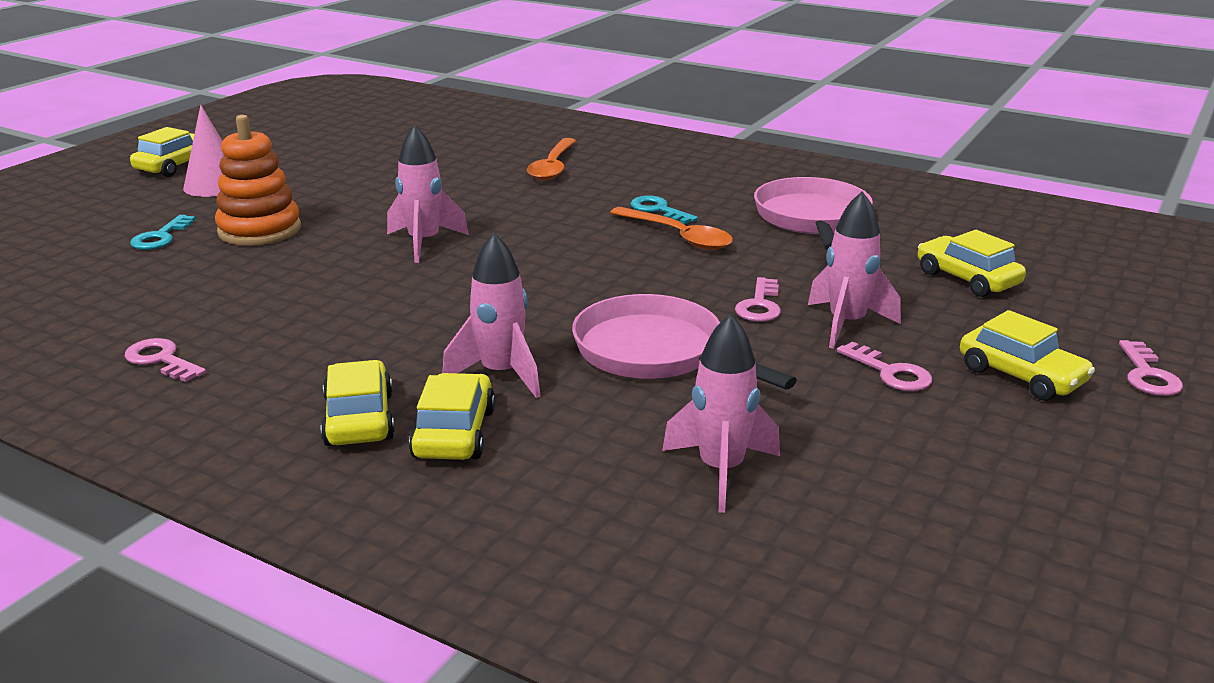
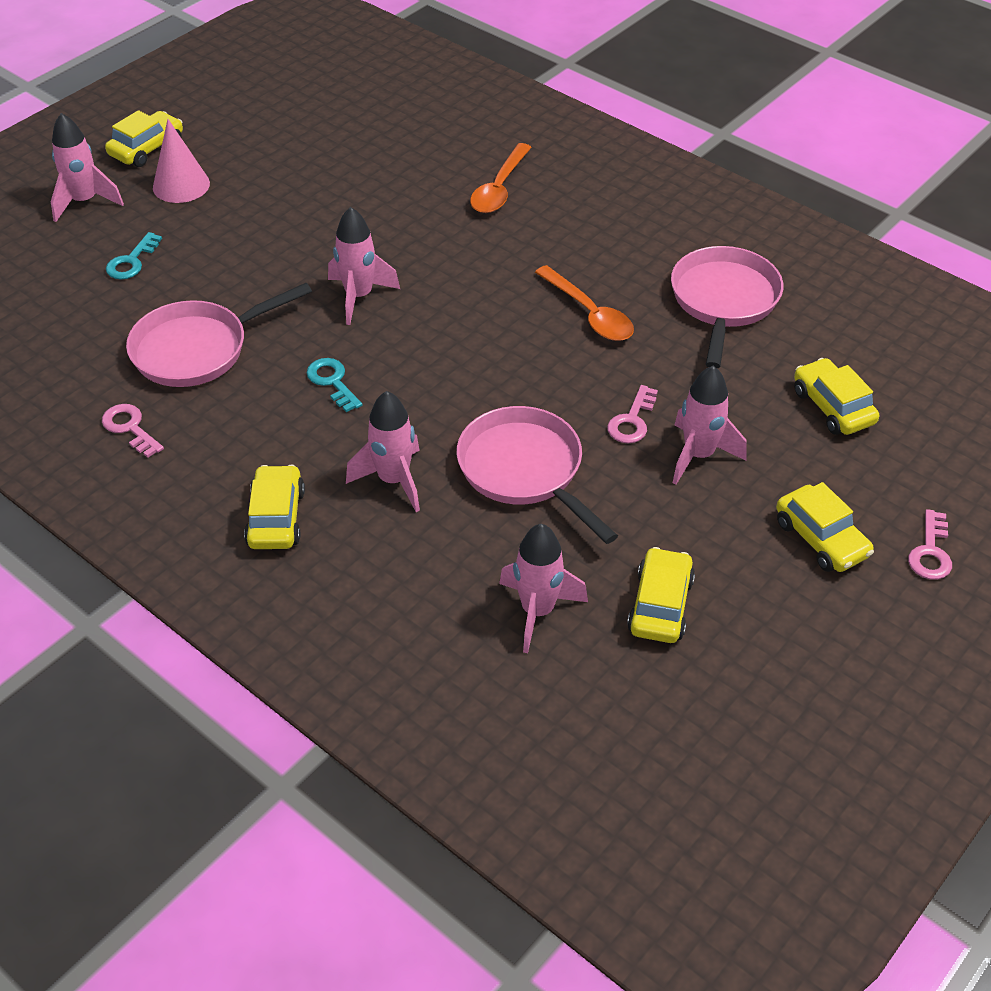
camera: 10 degrees right, 20 degrees up
orange stacking toy [215,115,301,246] -> none
yellow car [409,373,495,460] -> yellow car moved to [627,547,695,643]
turquoise key [630,195,698,224] -> turquoise key moved to [307,358,363,412]
pink key [837,341,932,391] -> none
none -> pink rocket [51,113,124,222]
none -> pink pan [126,283,312,387]

